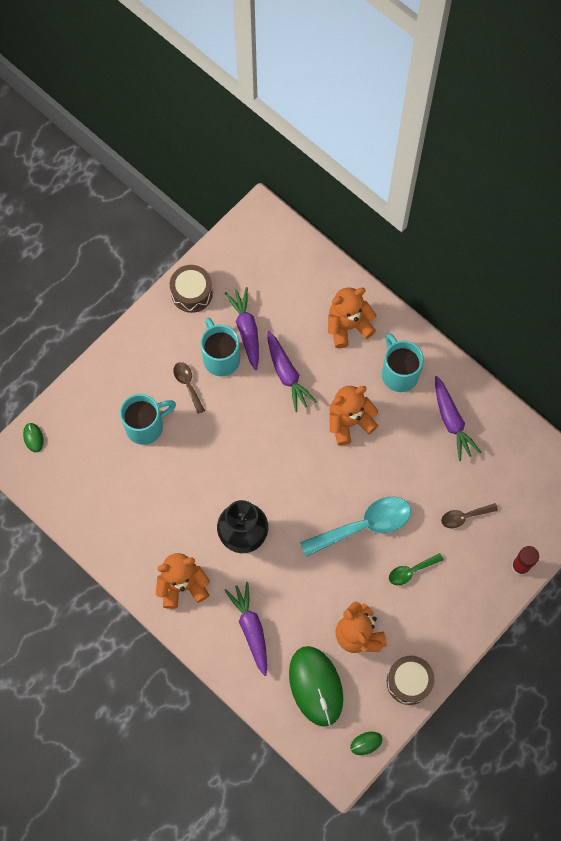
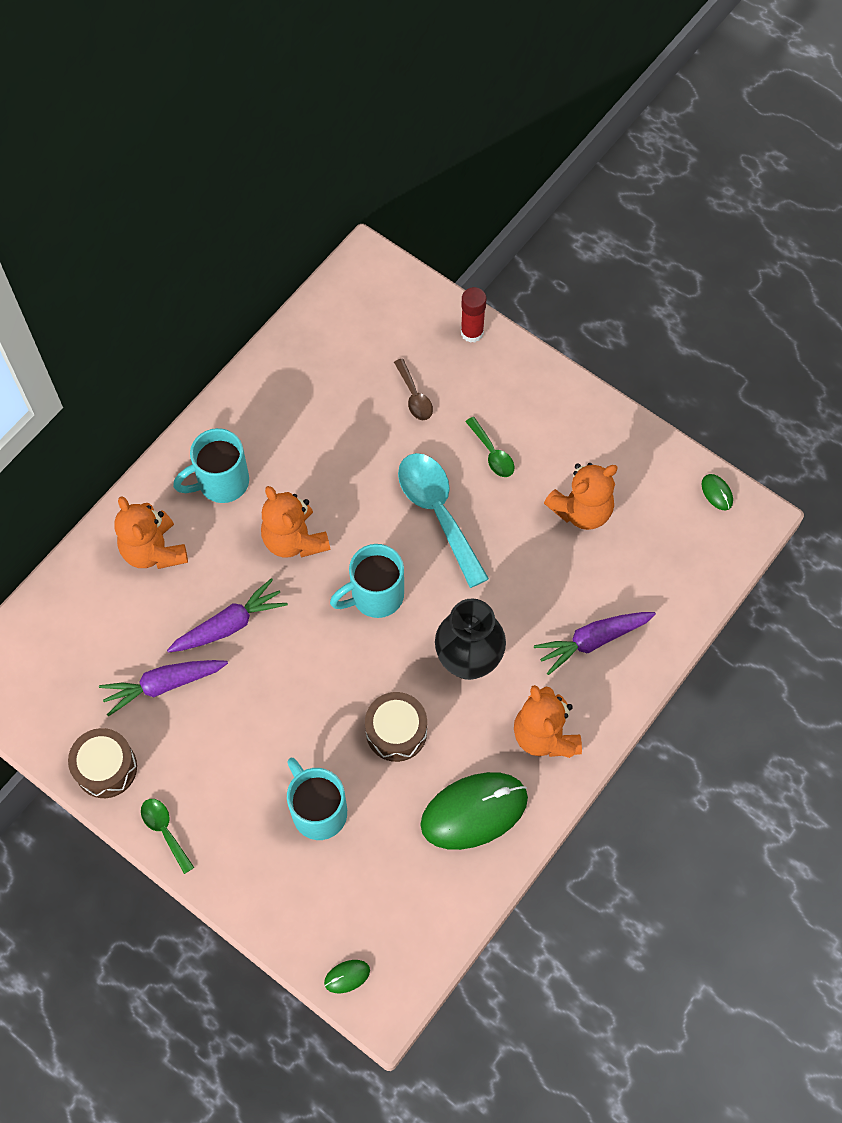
camera: 95 degrees left, 5 degrees down
brown spoon [173,362,205,414] -> none
turquoise mug [201,318,240,376] -> turquoise mug moved to [330,544,404,618]
green mouse [289,646,343,727] -> green mouse moved to [420,772,528,850]
brown drum [387,656,434,705] -> brown drum moved to [365,692,427,762]
purple carrot [435,376,481,461] -> none
none -> green spoon [141,799,194,874]

